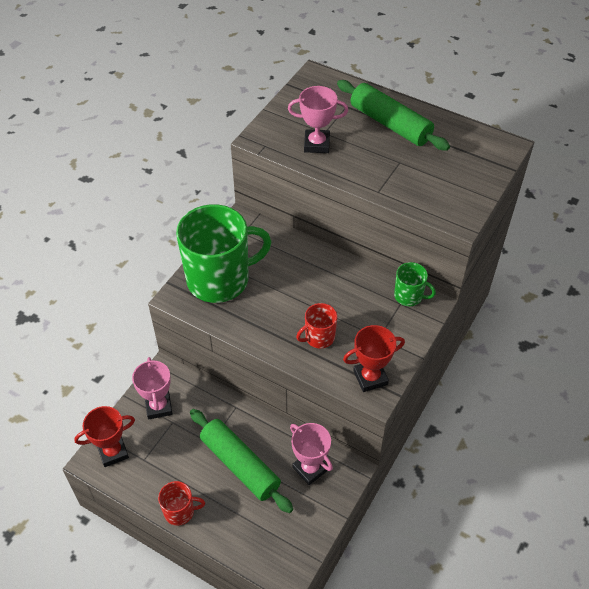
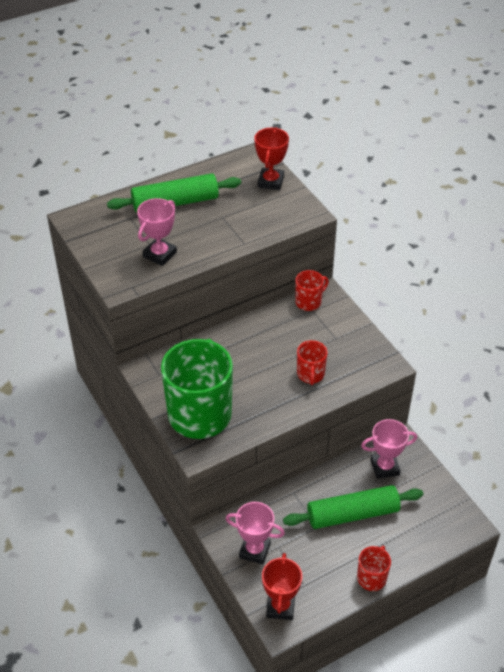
camera: 60 degrees left, 5 degrees down
red trophy [343,325,405,392] -> red trophy moved to [254,128,289,190]
green mug [394,262,436,306] -> red mug [295,270,329,311]

